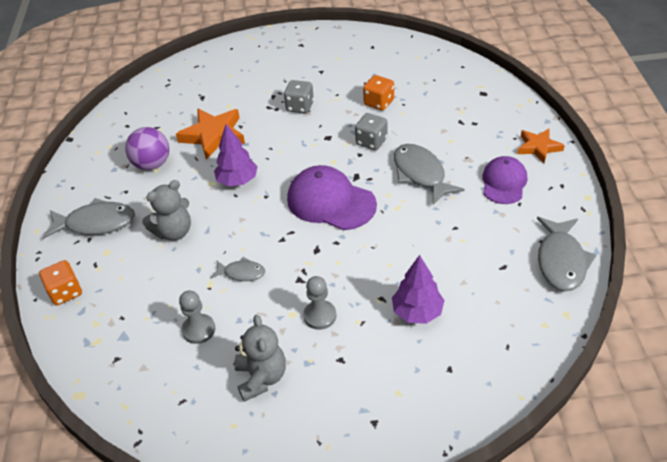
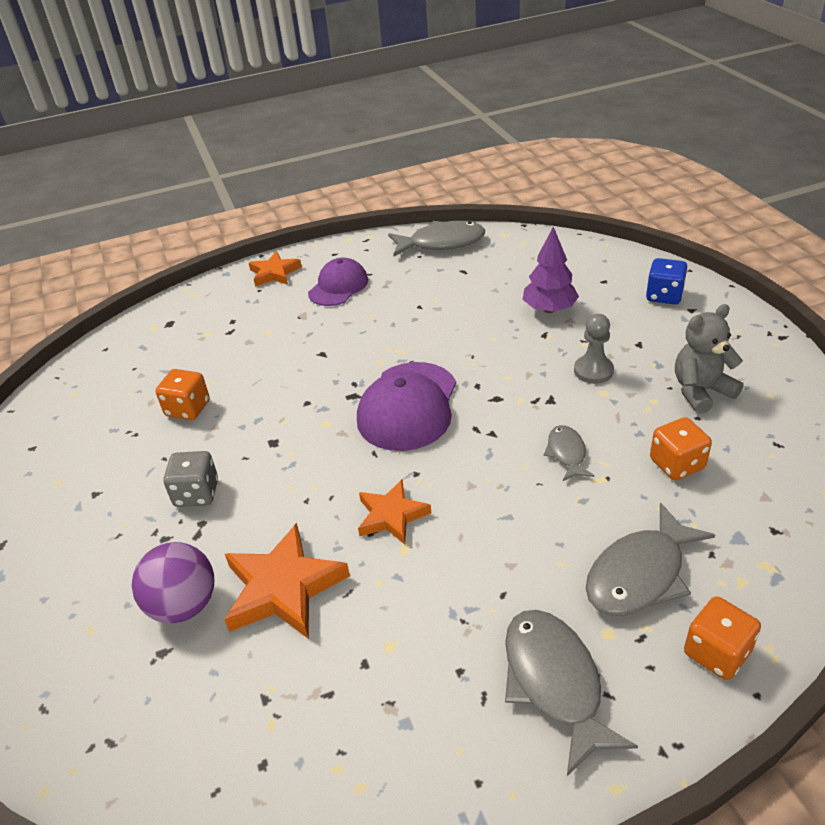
camera: 105 degrees left, 5 degrees down
purple ball [125,127,169,170] -> purple ball moved to [132,542,214,623]
grey teddy bear [142,180,191,241] -> none
grey pawn [179,291,215,344] -> orange dice [650,417,712,480]
purple tree [214,124,258,186] -> orange star [358,480,431,545]
grey dice [355,113,388,150] -> none
grey fish [394,144,465,205] -> grey fish moved to [586,503,715,616]
purple cap [482,156,527,204] -> purple cap turned 120 degrees clockwise [308,258,368,306]
none -> blue dice [646,258,688,304]

